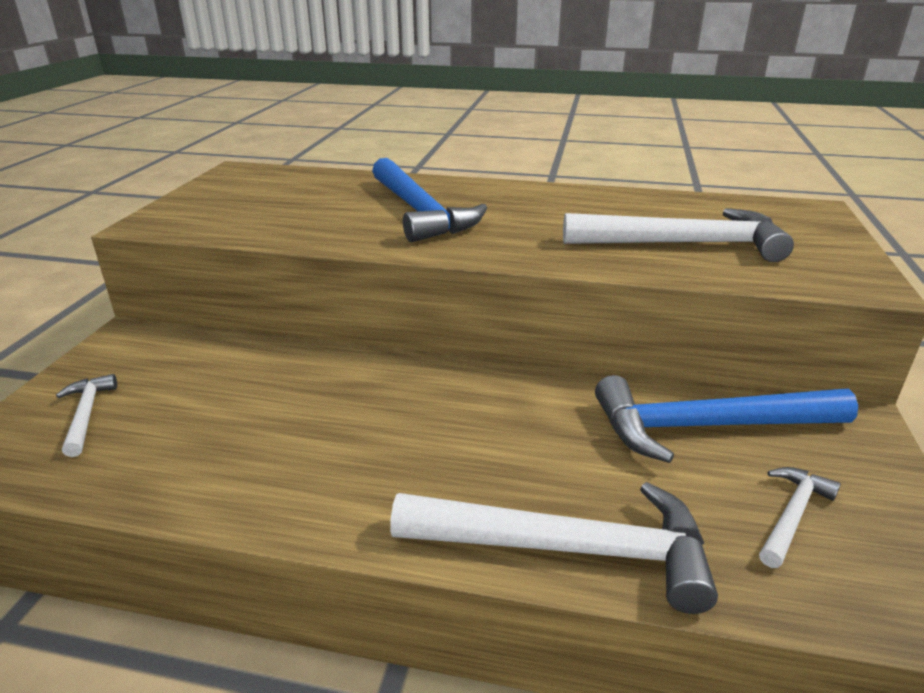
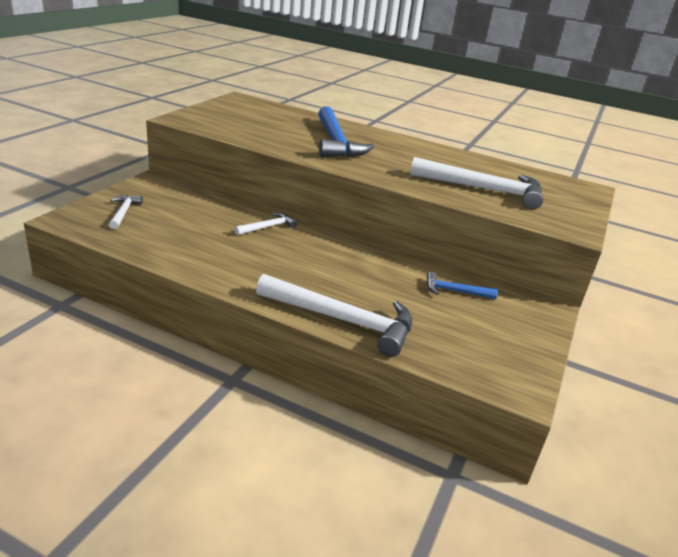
camera: 10 degrees right, 0 degrees up
blue hammer [595,375,858,463] -> blue hammer [427,272,498,299], size x0.49
white hammer [759,467,841,568] -> white hammer moved to [234,213,297,235]

